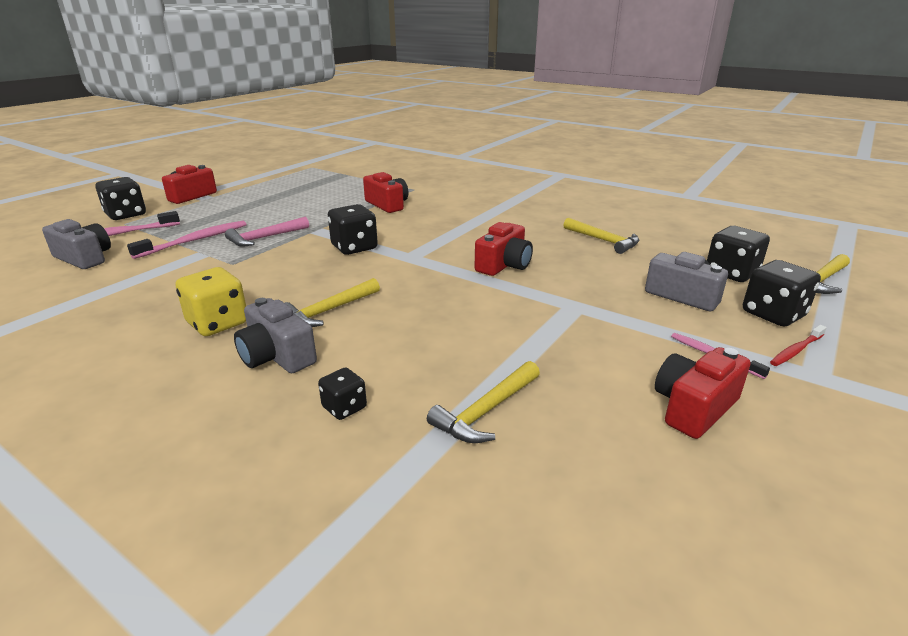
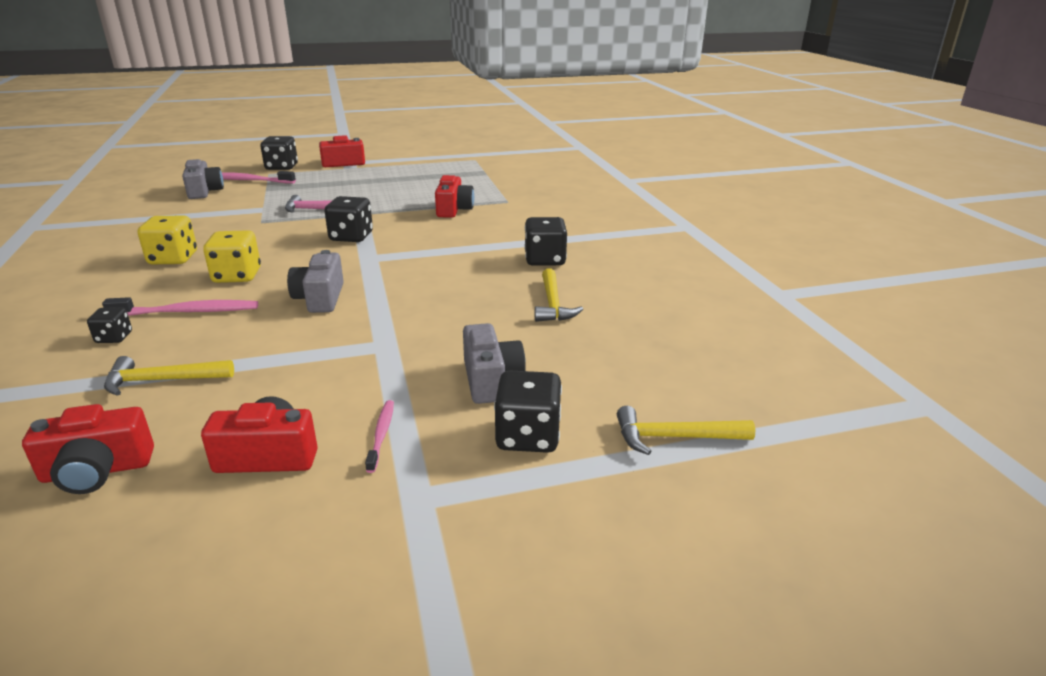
camera: 40 degrees right, 0 degrees up
pink toothbrush [127,221,247,259] -> pink toothbrush moved to [102,297,258,316]
grey camera [234,298,317,373] -> grey camera moved to [287,250,344,313]
yellow hammer [285,278,380,327] -> yellow dice [203,230,261,283]
red camera [475,222,533,276] -> red camera moved to [22,404,154,494]
black dice [707,226,770,282] -> black dice moved to [524,217,567,266]
red toothbrush [770,325,827,366] -> none

